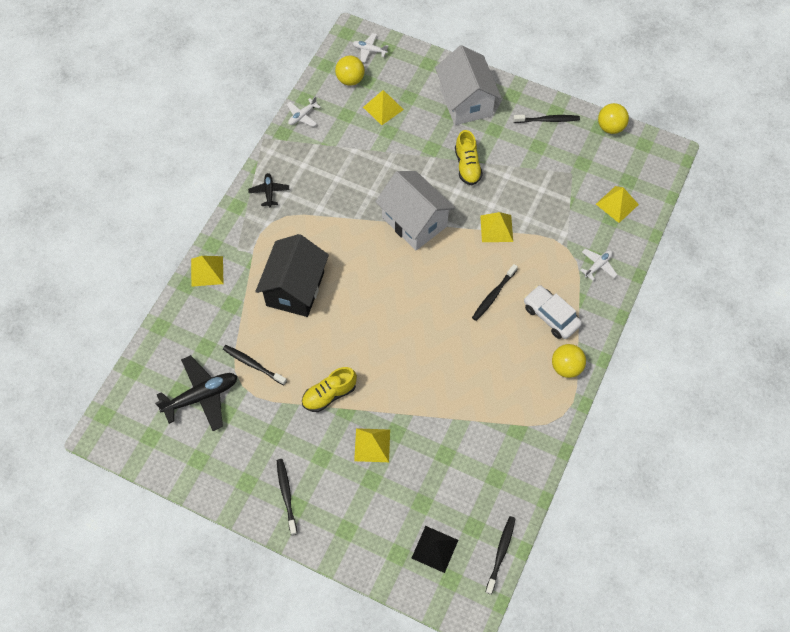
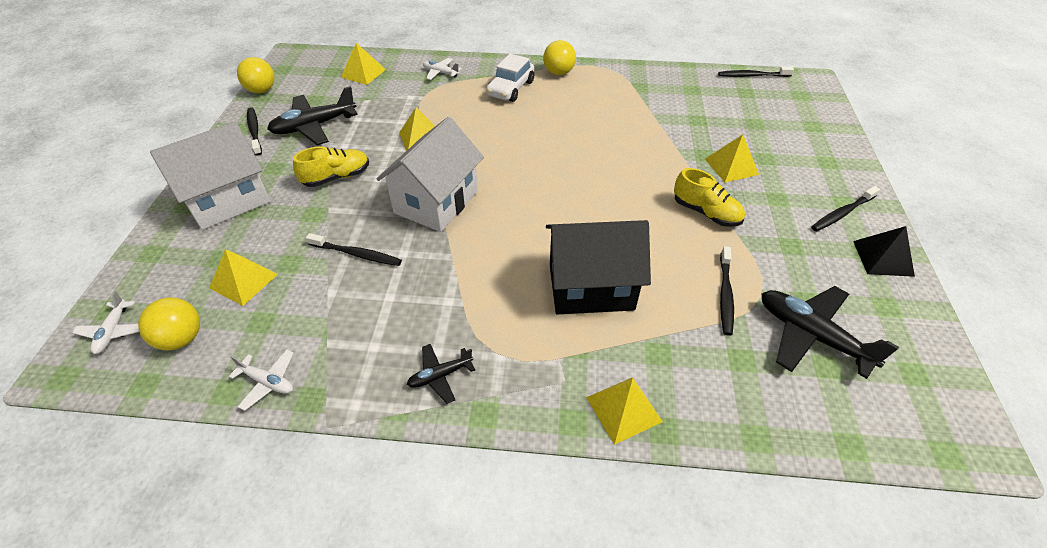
camera: 110 degrees left, 15 degrees down
black pyramid [412,526,458,573] -> black pyramid moved to [853,226,915,277]
black toothbrush [472,264,518,321] -> black toothbrush moved to [306,233,402,266]
none -> black plane [267,86,358,145]

